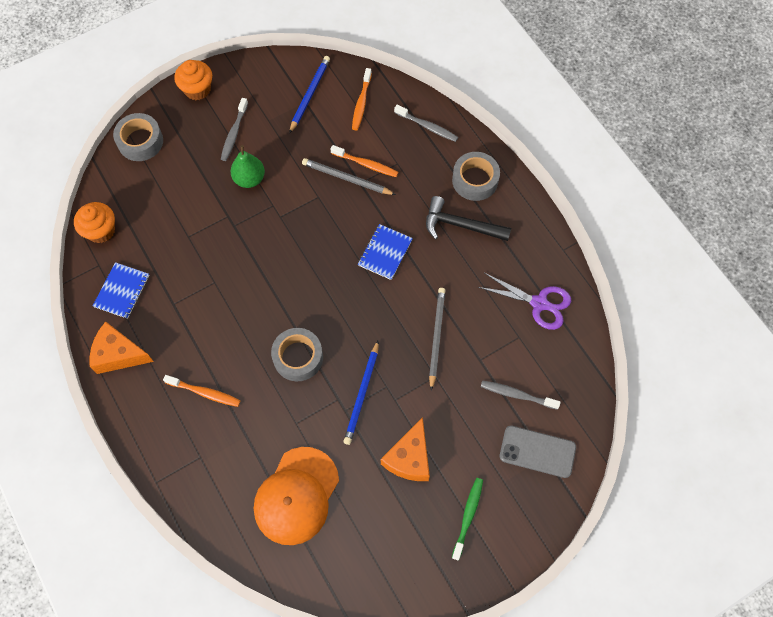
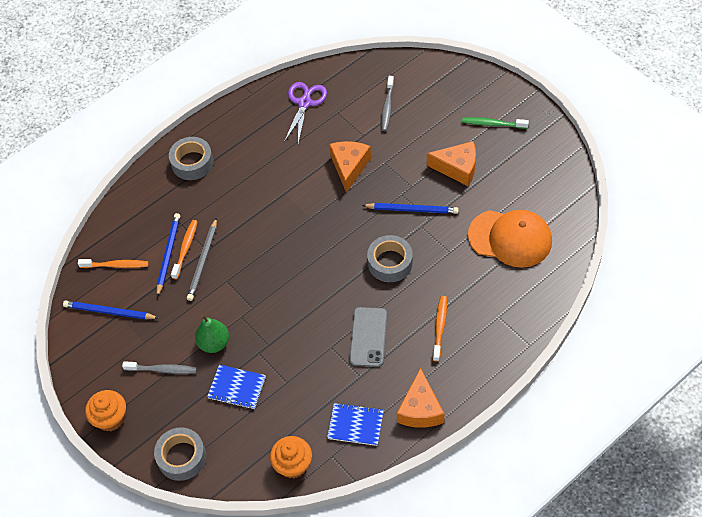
camera: 95 degrees left, 10 degrees down
blue notebook [358,224,413,280] -> blue notebook moved to [207,365,266,409]
grey toothbrush [394,104,458,142] -> none
black hammer [426,196,511,241] -> none
grey pencil [429,288,445,391] -> orange cheese [329,141,371,193]
grey phone [500,426,576,478] -> grey phone moved to [349,307,387,367]
none -> blue pencil [157,213,180,297]

